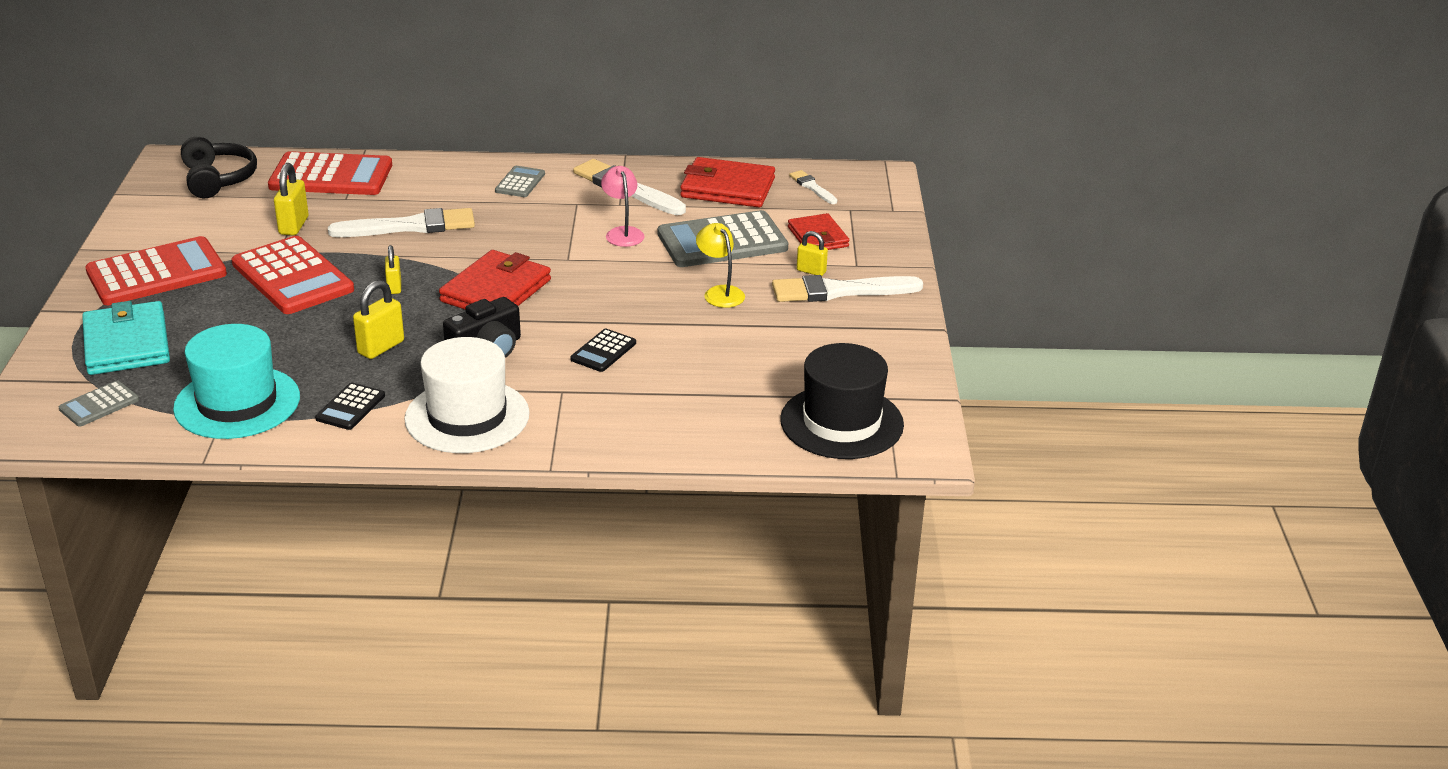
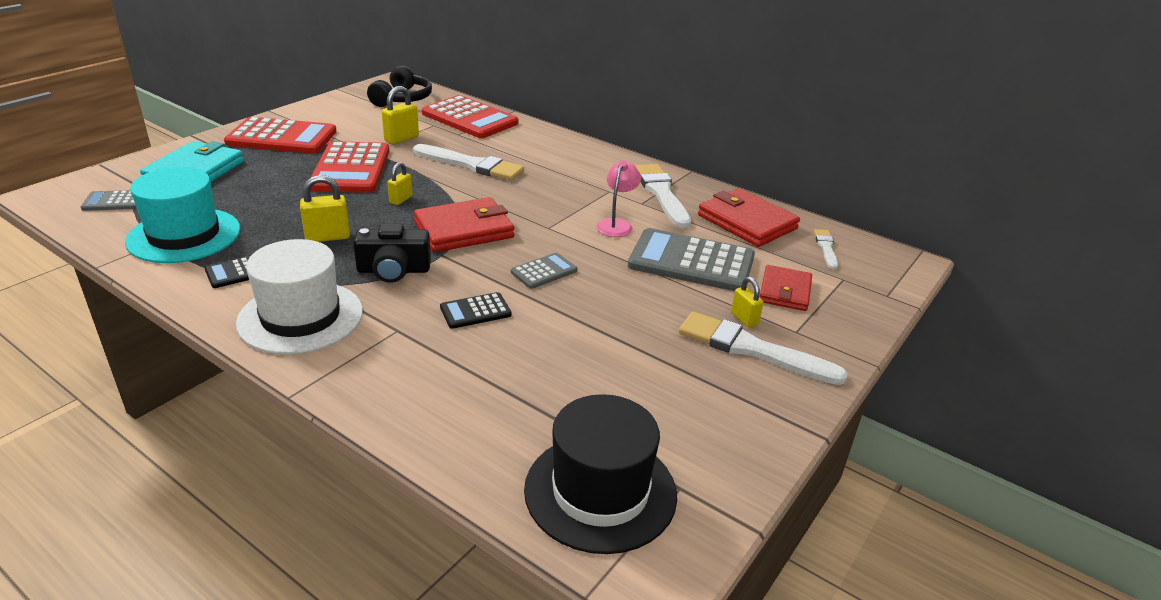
camera: 35 degrees right, 0 degrees up
grey calculator [495,166,545,197] -> grey calculator moved to [511,253,577,289]
yellow lamp [696,223,745,308] -> none

